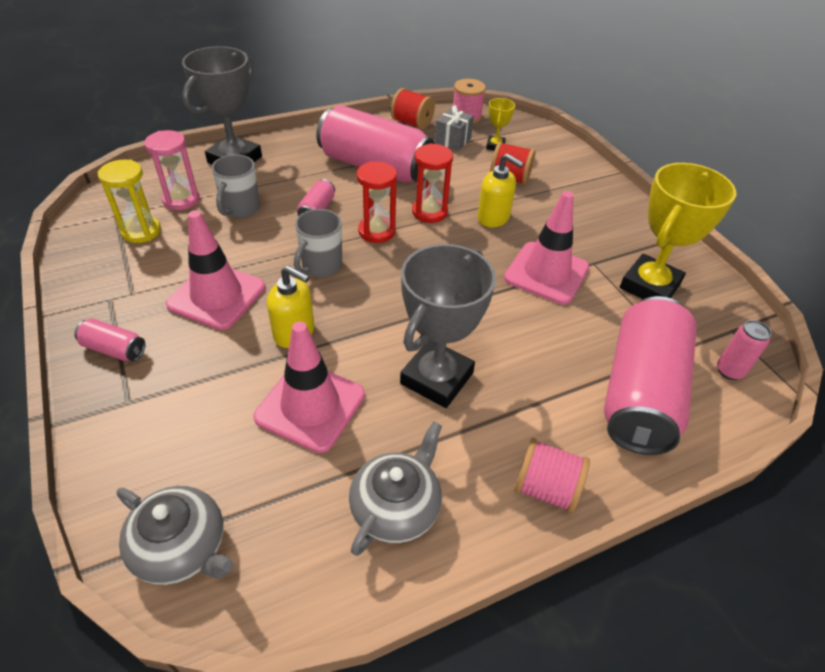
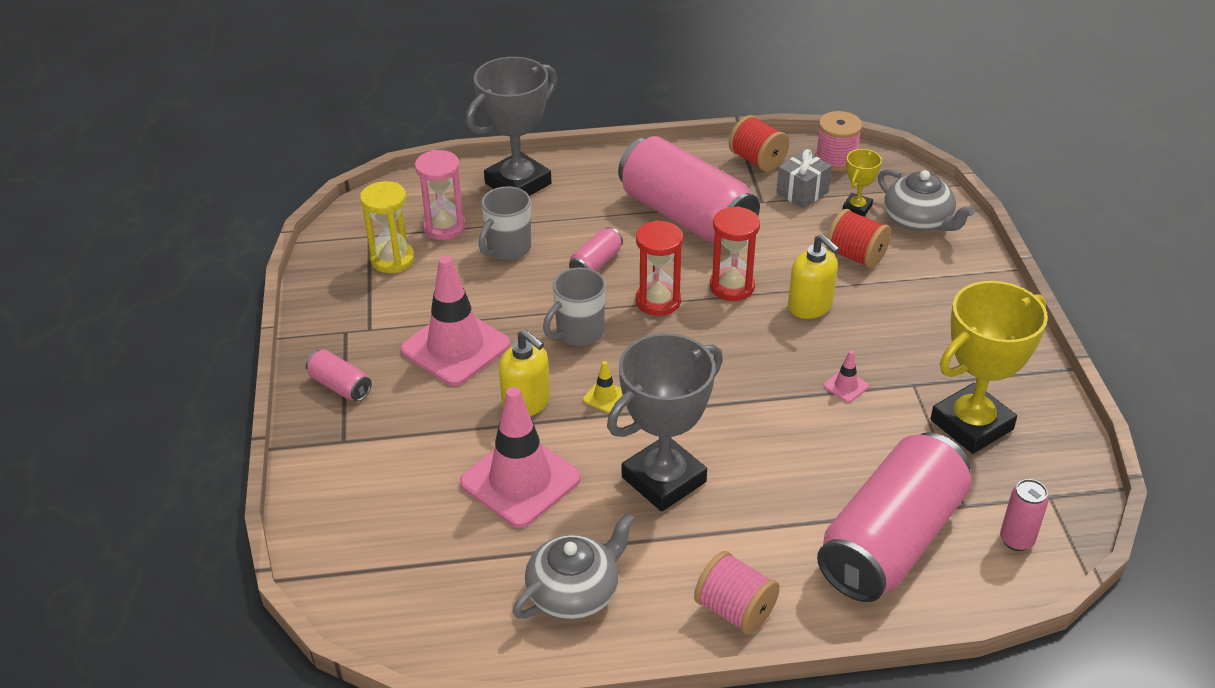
camera: 20 degrees right, 5 degrees down
grey teapot [116,486,234,585] -> grey teapot moved to [878,169,975,232]
pink traffic cone [504,191,589,305] -> pink traffic cone [823,350,869,403], size x0.40
none -> yellow traffic cone [583,361,623,413]

